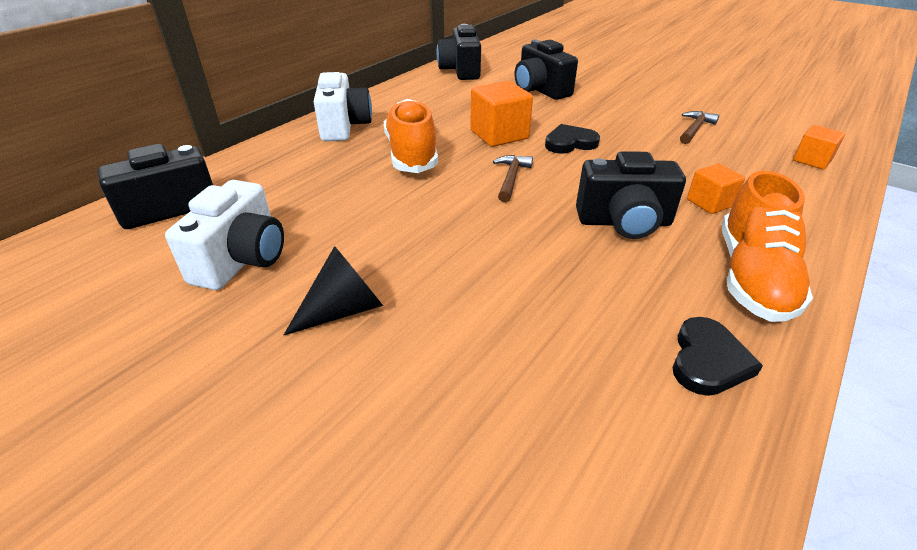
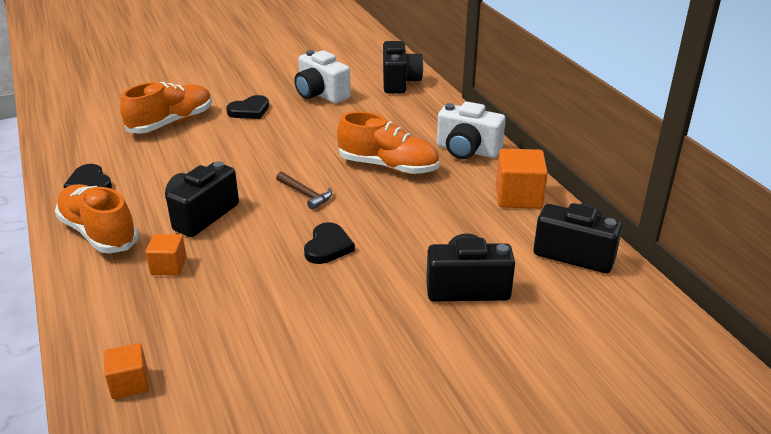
camera: 120 degrees right, 5 degrees down
black cone [284,246,383,335] -> black heart [226,95,269,119]
orange cube [470,81,533,147] -> orange cube moved to [496,149,548,209]
brown hammer [680,111,719,144] -> none
none -> orange shoe [120,82,212,134]

